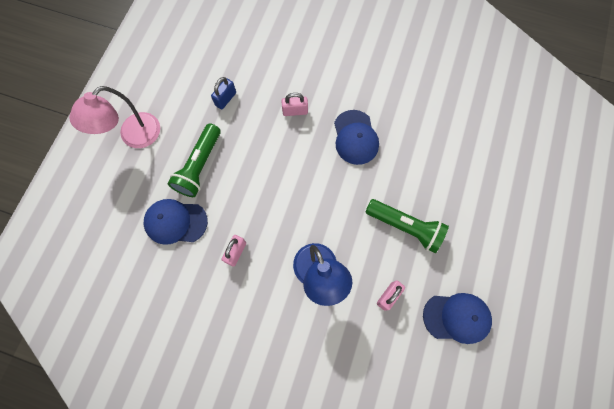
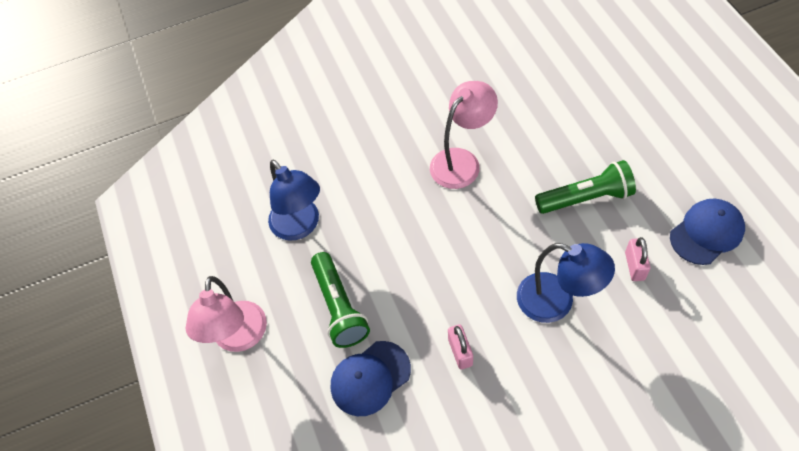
camera: 35 degrees left, 15 degrees down
blue padlock [211,77,236,110] -> blue lamp [268,160,320,240]
pink padlock [281,93,308,116] -> none
blue cap [334,110,379,165] -> pink lamp [430,81,498,189]

